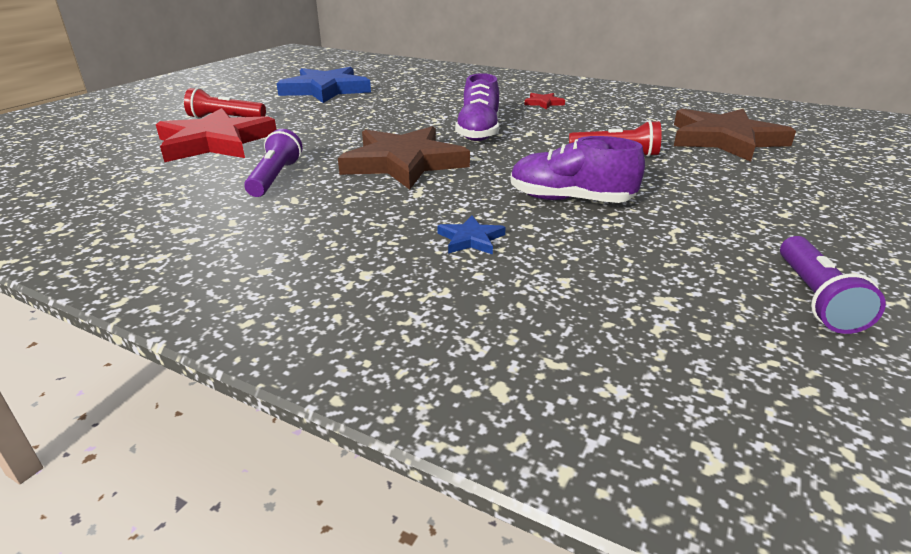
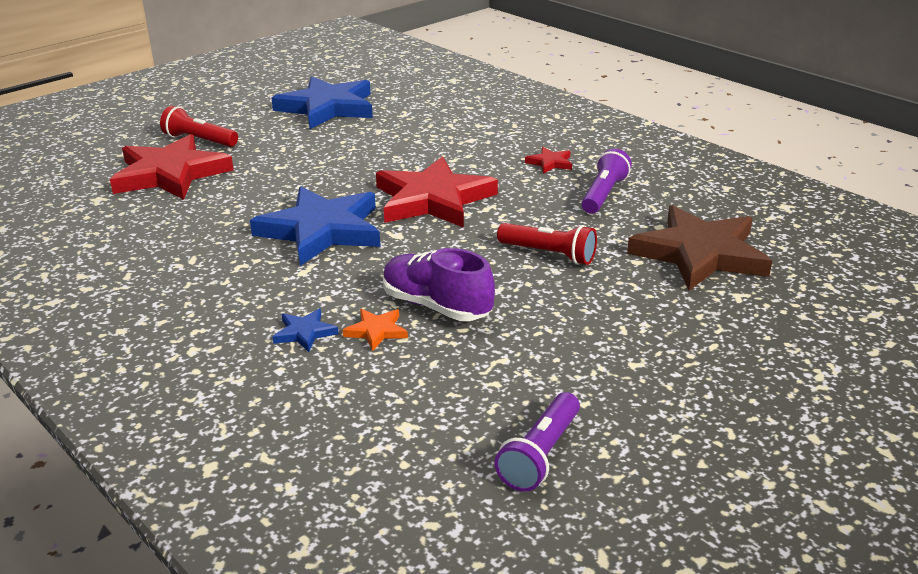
camera: 20 degrees right, 0 degrees up
purple flashlight [244,129,303,197] -> purple flashlight moved to [581,148,632,214]
brown star [338,126,470,190] -> blue star [250,187,380,266]
purple shoe [455,73,499,141] -> red star [376,156,498,228]
none -> orange star [343,309,408,351]

